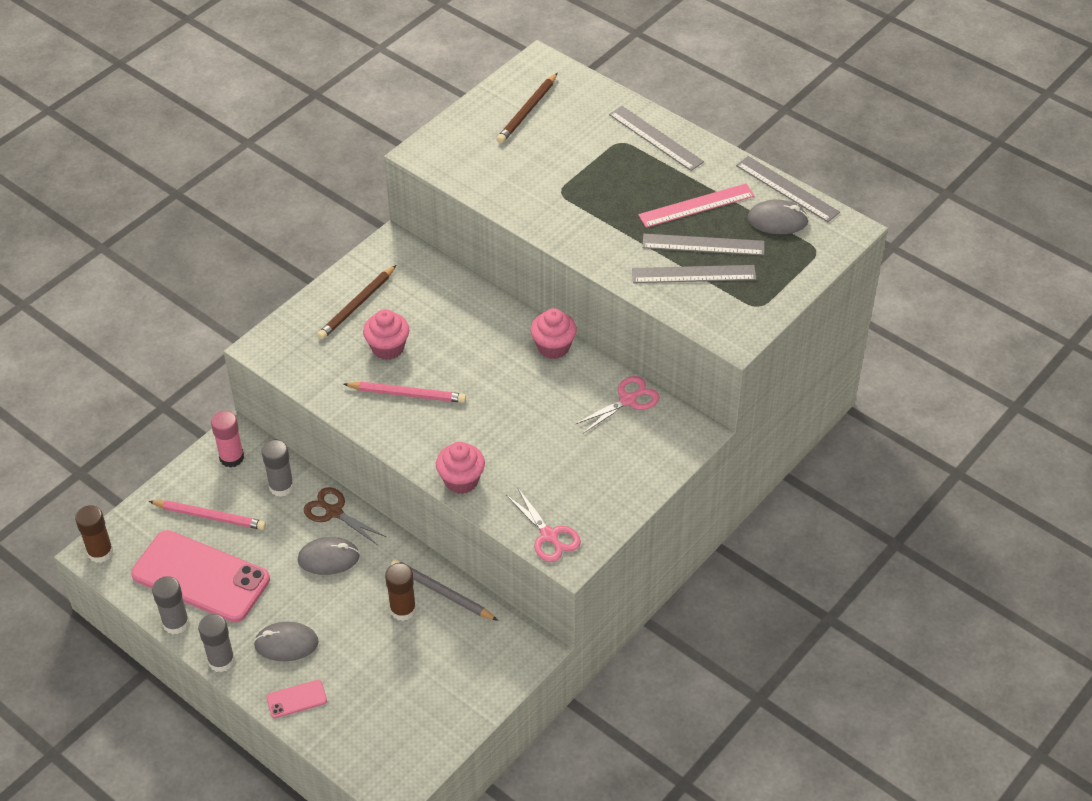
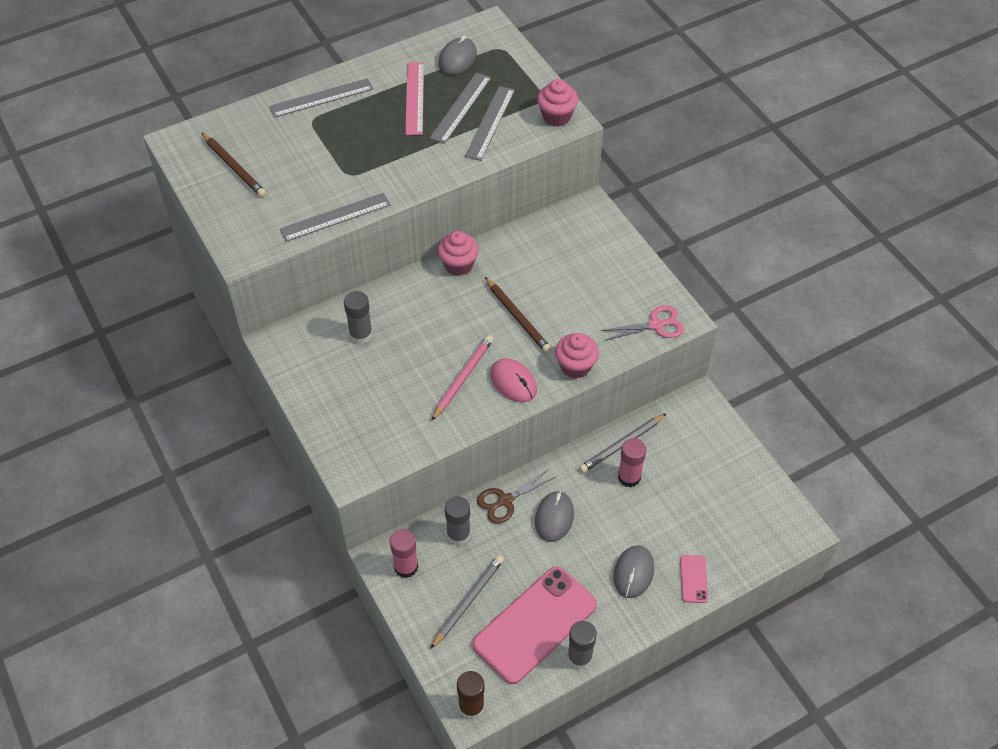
camera: 70 degrees left, 5 degrees up
pink pencil [148,500,266,530] -> grey pencil [430,555,504,649]
grey glue stick [198,614,235,672] -> grey glue stick moved to [344,291,373,344]
brown pencil [317,265,396,340] -> brown pencil moved to [485,277,551,353]
pink cupcake [363,309,409,360] -> pink cupcake moved to [537,79,578,127]
brown glue stick [385,563,416,621] -> pink glue stick [618,438,646,487]
pink scissors [575,376,659,433] -> none
grey ruler [736,156,840,222] -> grey ruler moved to [279,193,391,242]
none -> pink mouse [490,358,537,402]

